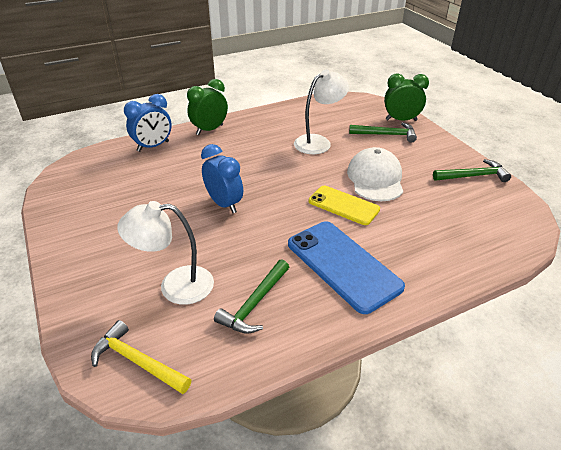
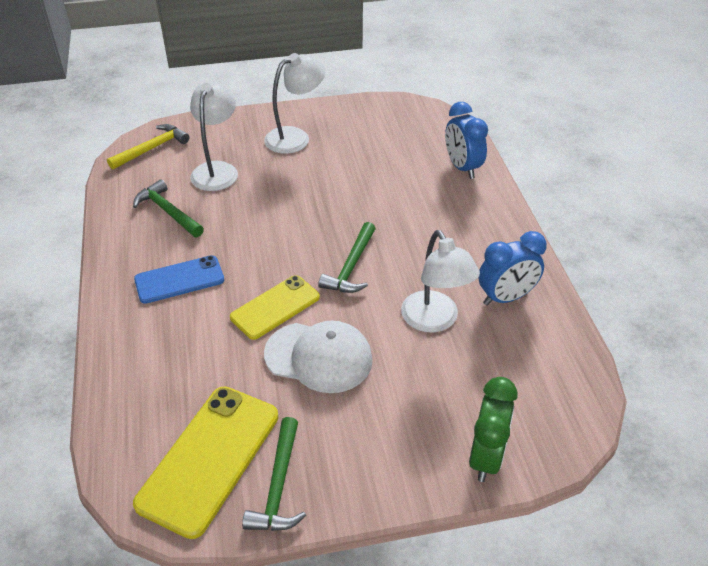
camera: 105 degrees right, 5 degrees up
green clock [187,79,228,135] -> none
blue clock [201,144,243,213] -> blue clock moved to [478,231,547,306]
blue phone [288,221,405,314] -> blue phone [134,255,224,304], size x0.64
green hammer [349,122,417,143] -> green hammer moved to [319,222,376,293]
none -> yellow phone [133,387,278,539]
none -> white lamp [264,53,325,154]

